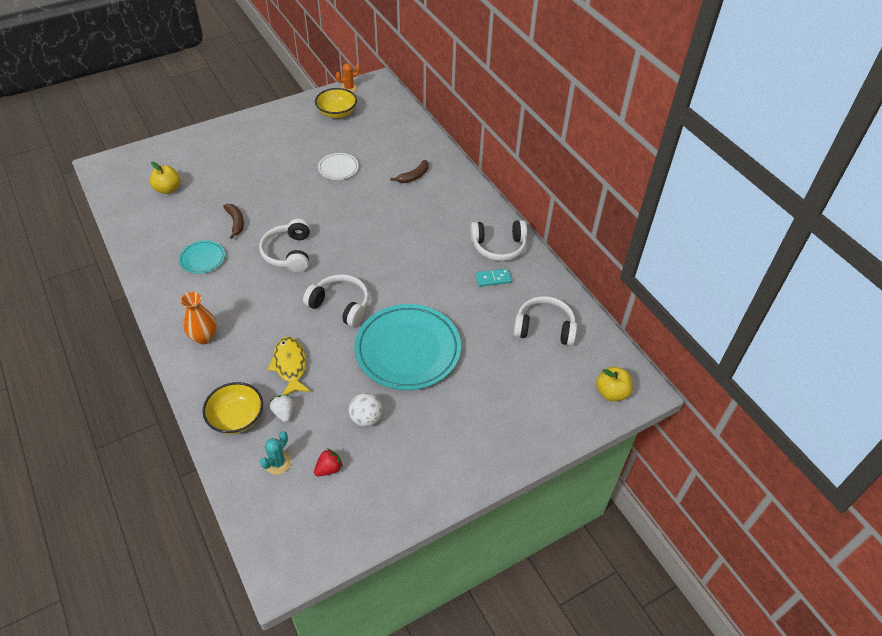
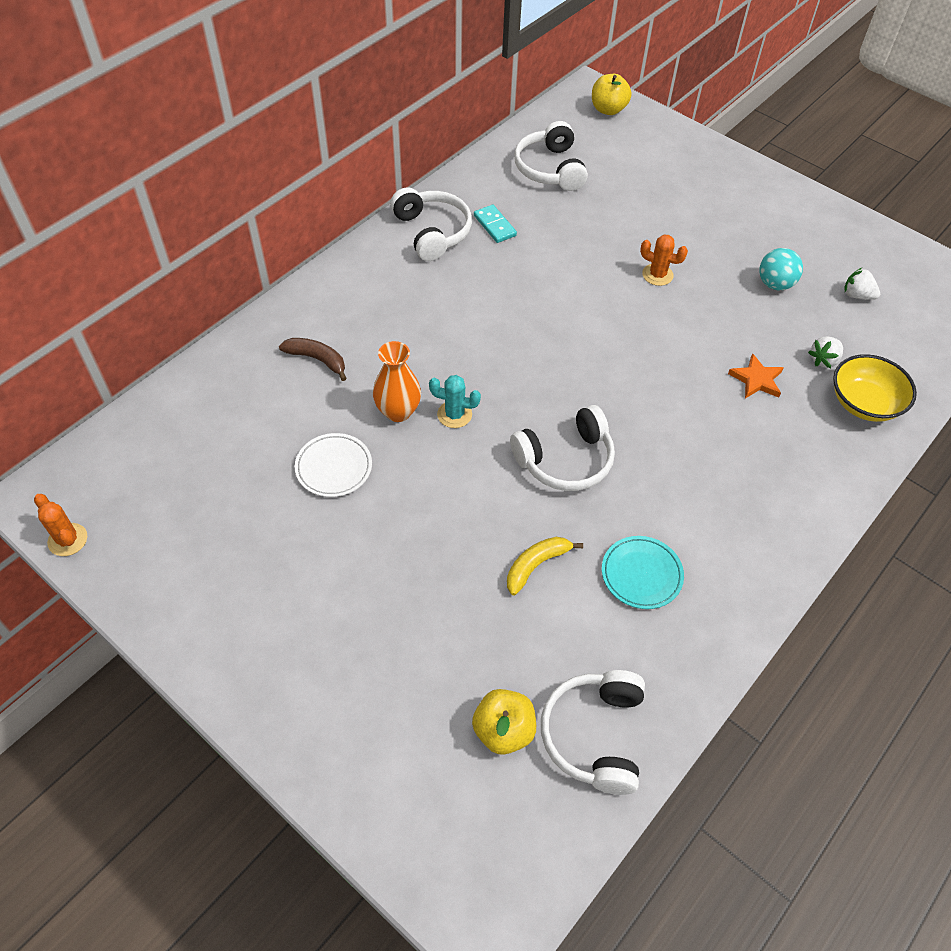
camera: 110 degrees left, 5 degrees up
orange vase [180,292,217,345] -> orange vase moved to [373,341,421,422]
brown banana [223,204,244,239] -> yellow banana [507,537,583,595]
turquoise cactus [260,431,291,475] -> turquoise cactus moved to [429,375,481,428]
yellow fish [267,337,310,395] -> orange star [728,353,784,399]
white headphones [303,274,369,327] -> white headphones moved to [541,670,645,795]
red strawberry [314,448,343,476] -> white strawberry [845,268,880,300]
yellow bowl [315,88,357,118] -> none
white ball [349,393,382,427] -> turquoise ball [759,248,803,290]
turquoise plate [354,304,461,390] -> orange cactus [640,234,688,286]

